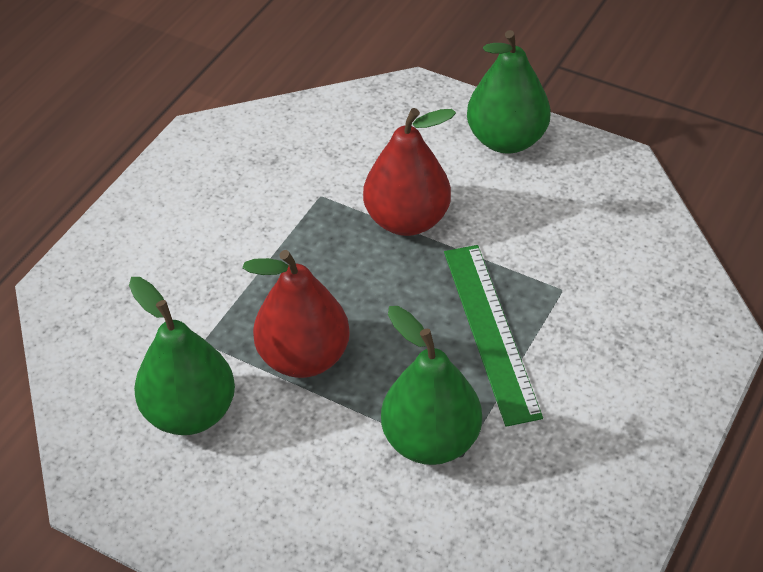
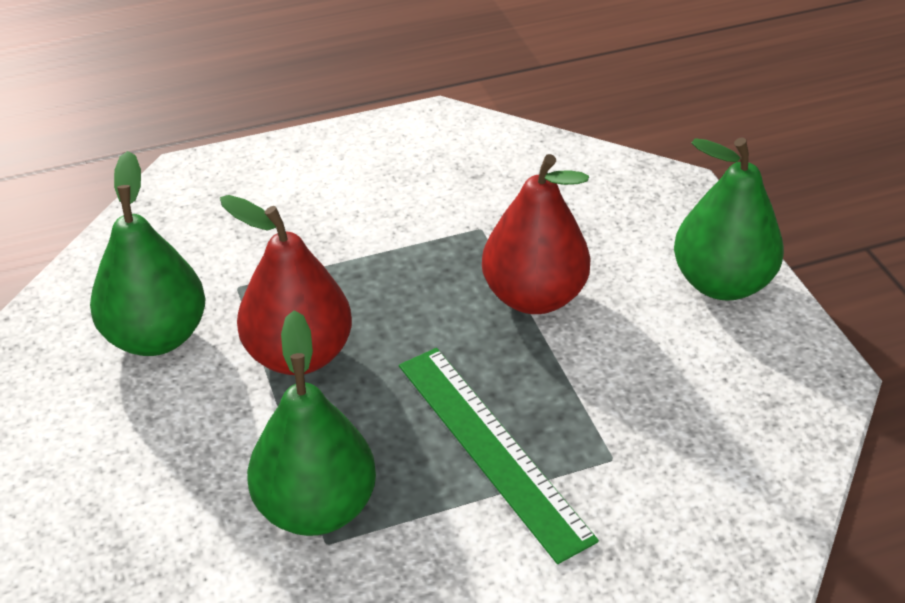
camera: 40 degrees right, 5 degrees down
green ruler [444,245,543,427] -> green ruler turned 60 degrees counterclockwise [399,348,599,564]

